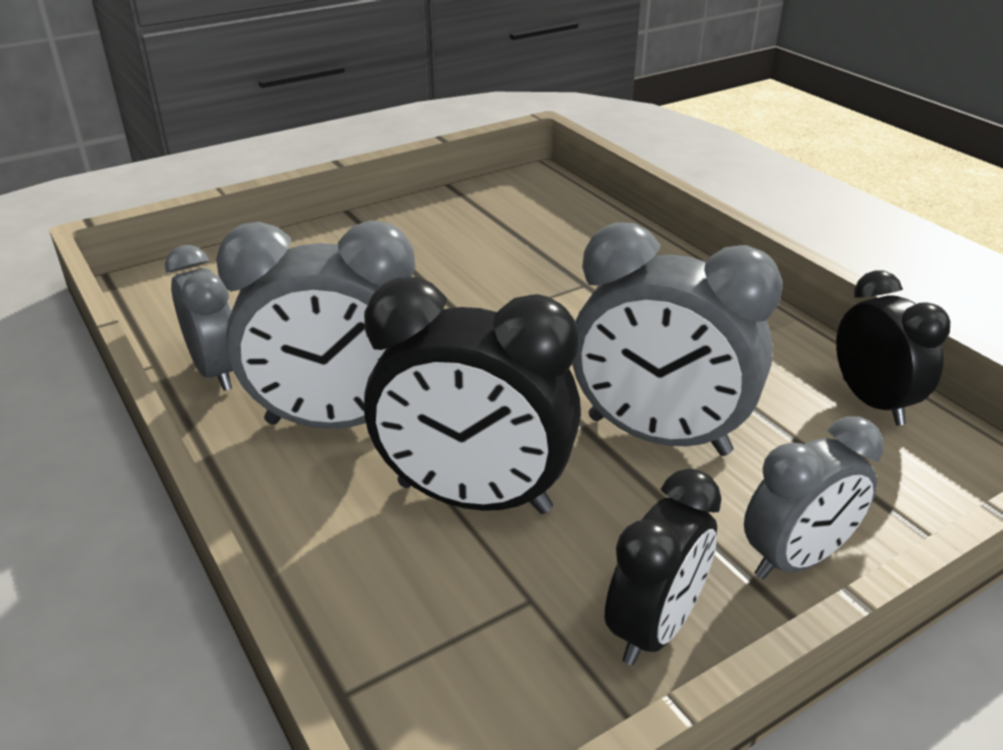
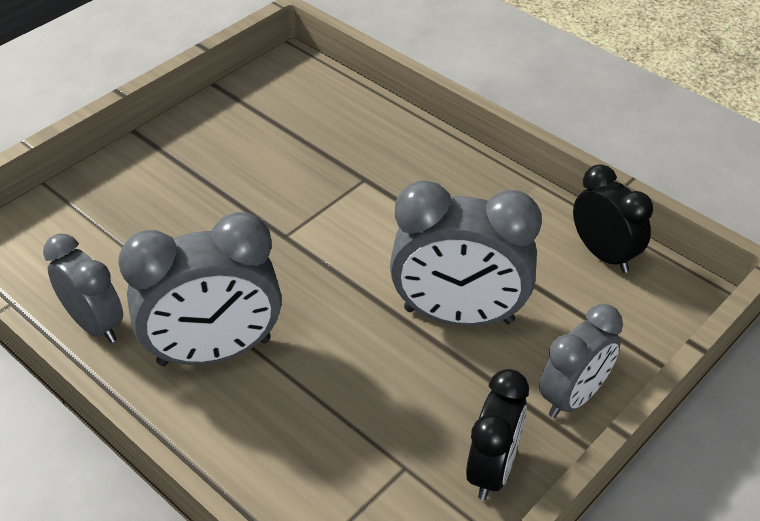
camera: 15 degrees left, 10 degrees up
black clock [364,277,581,514] -> none

